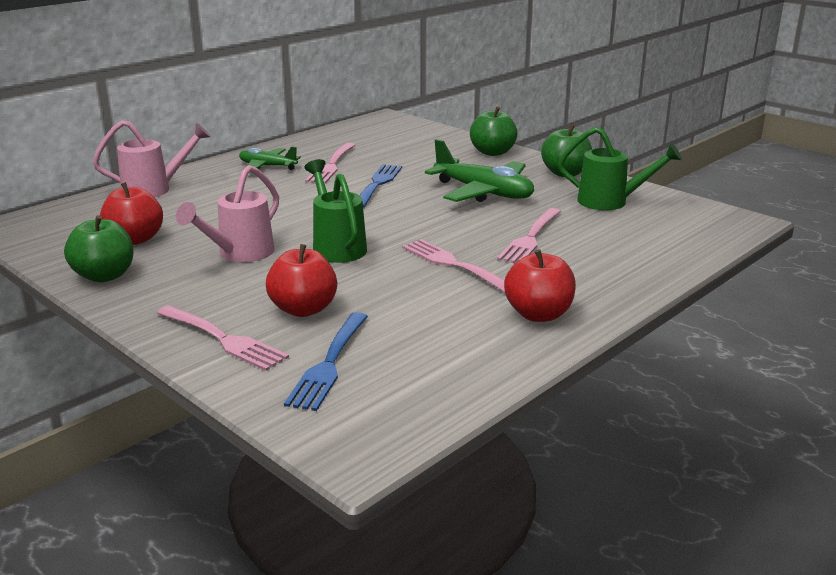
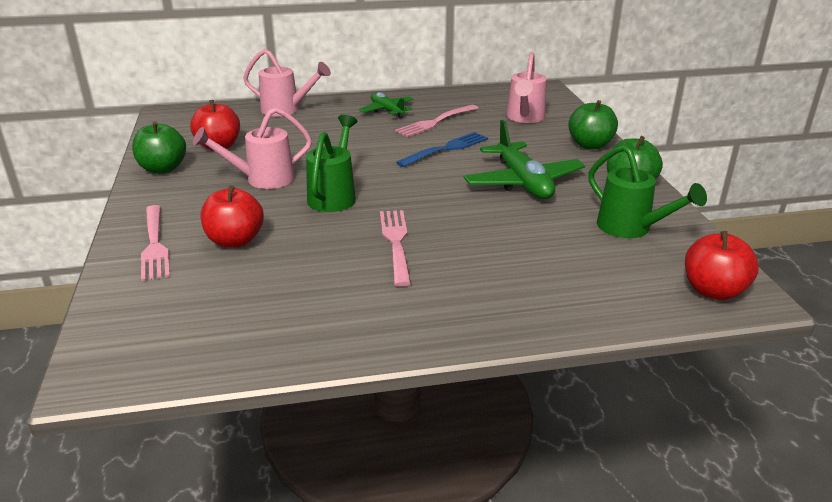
camera: 35 degrees right, 5 degrees up
blue fork [284,312,368,411] -> none
pink fork [497,208,561,263] -> none
red apple [504,249,576,322] -> red apple moved to [685,231,759,300]
none -> pink watering can [507,52,547,123]

